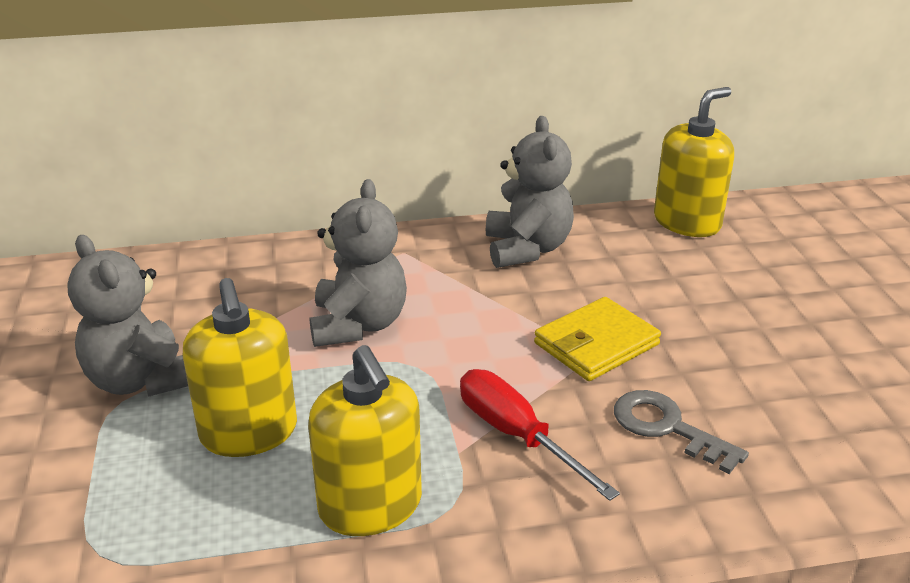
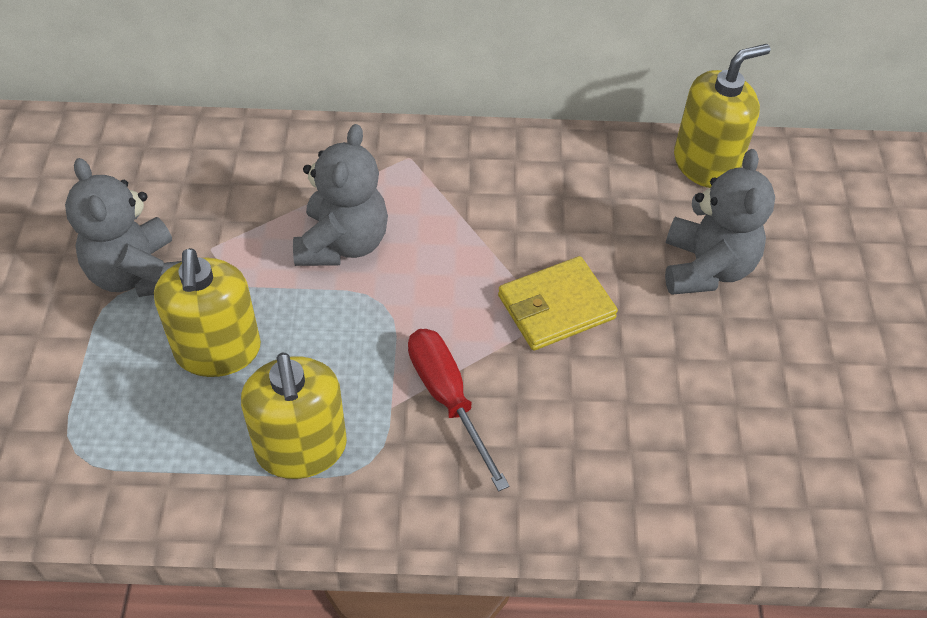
camera: 10 degrees right, 20 degrees up
grey teddy bear [486,116,574,268] -> grey teddy bear moved to [665,149,775,295]
grey key [614,390,749,474] -> none

